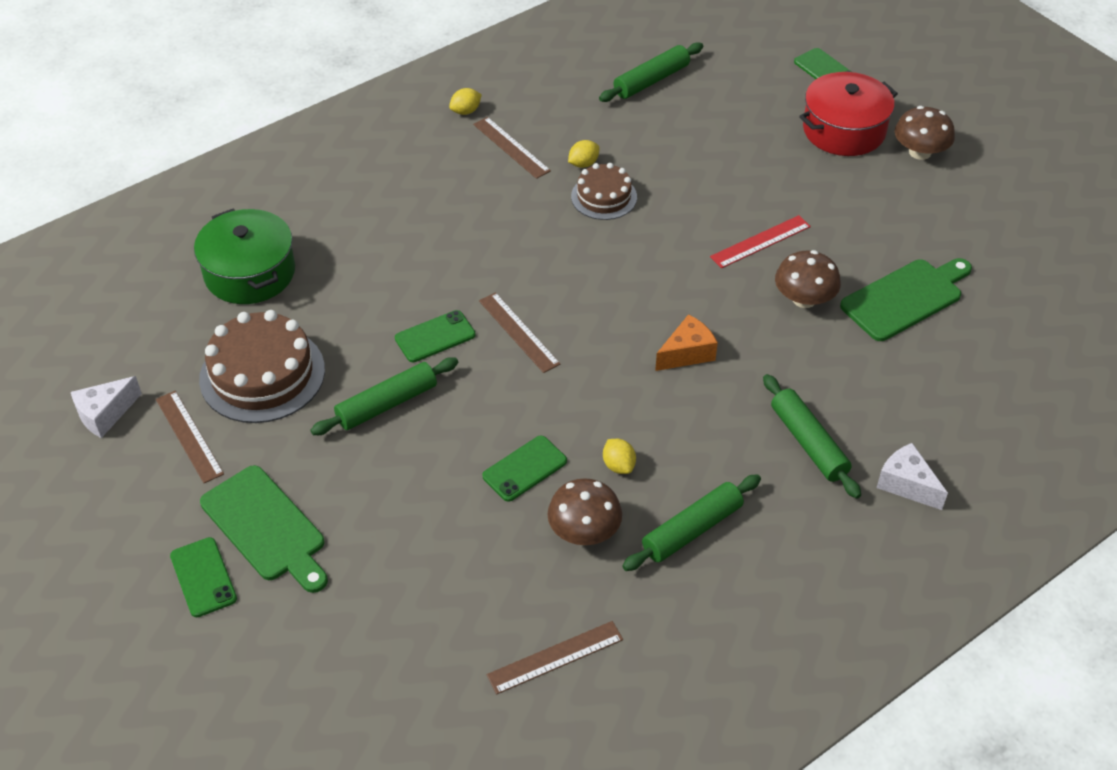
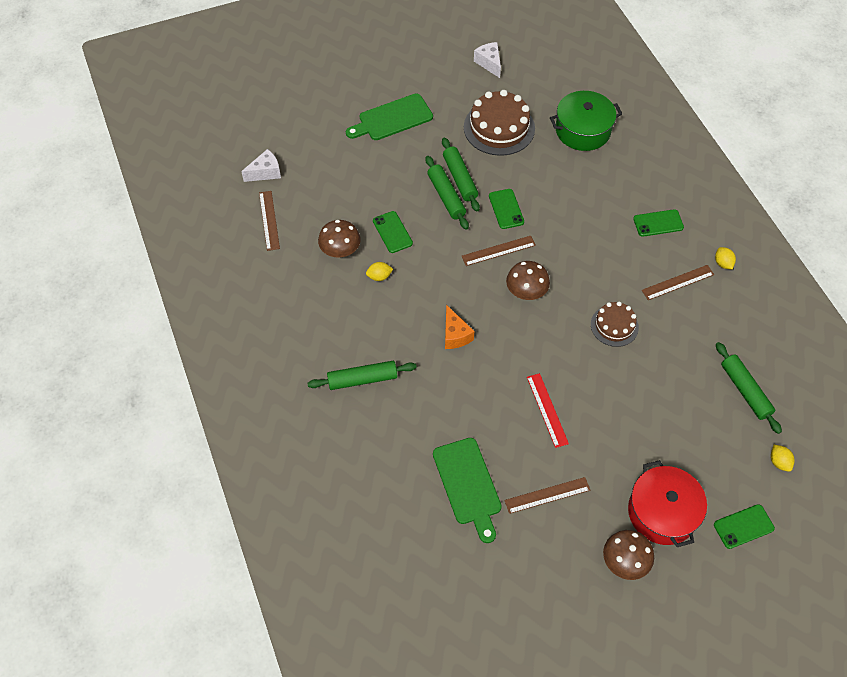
camera: 105 degrees right, 10 degrees up
brown ruler [156,391,224,483] -> brown ruler moved to [504,477,590,514]
green phone [170,537,237,617] -> green phone moved to [633,209,684,237]
yellow lemon [568,140,600,168] -> yellow lemon moved to [771,445,795,471]
green rolling pin [622,474,761,571] -> green rolling pin moved to [425,156,469,230]
brown mushroom [775,250,841,308] -> brown mushroom moved to [506,261,550,300]
white cheese [876,443,948,510] -> white cheese moved to [241,149,281,182]

